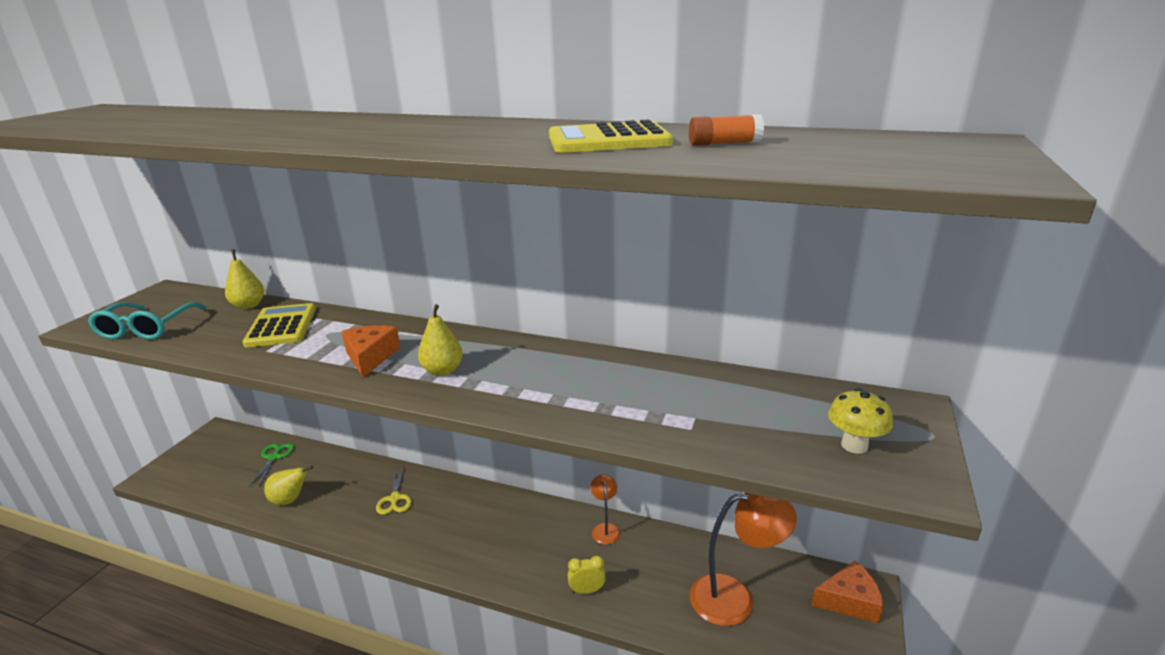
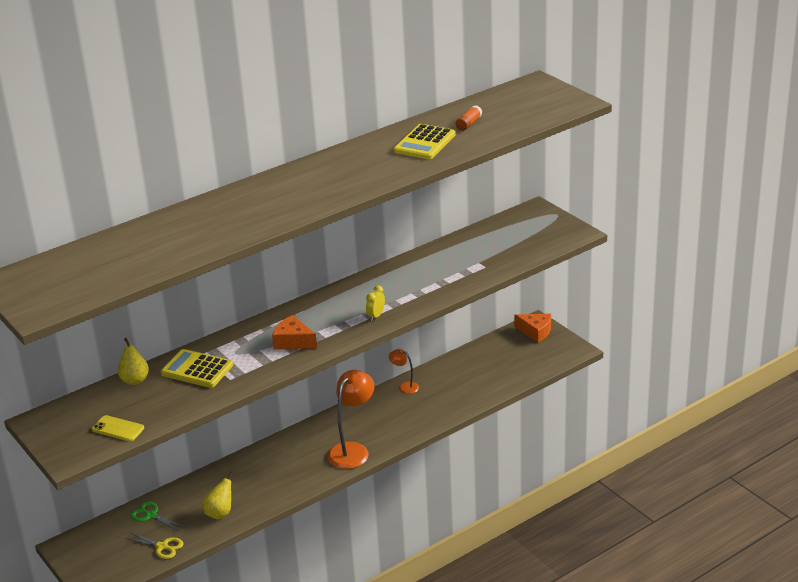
camera: 55 degrees left, 5 degrees up
turquoise glasses [88,302,207,340] -> yellow phone [92,415,144,441]
yellow scissors [376,466,412,515] -> yellow scissors moved to [125,532,184,559]
yellow pear [418,304,463,376] -> none
yellow clock [568,556,606,594] -> yellow clock moved to [366,285,385,321]
orange lamp [690,493,797,626] -> orange lamp moved to [327,370,374,469]
orange cheese [811,560,884,623] -> orange cheese turned 90 degrees clockwise [514,314,551,343]
yellow mushroom [828,388,893,454] -> none

